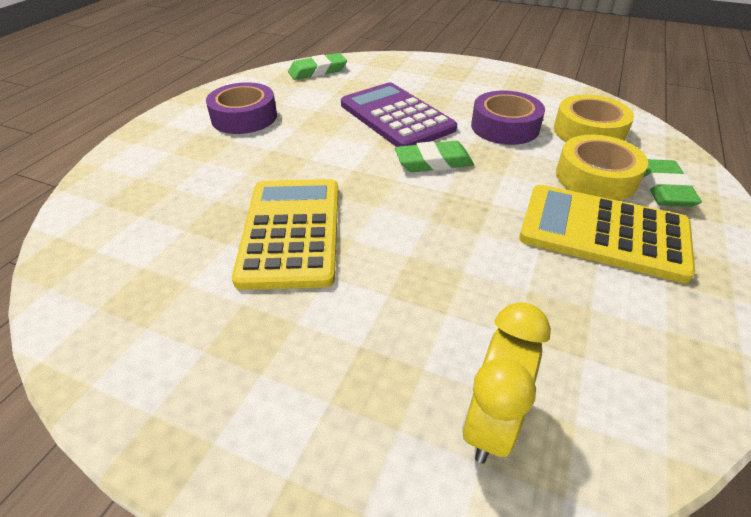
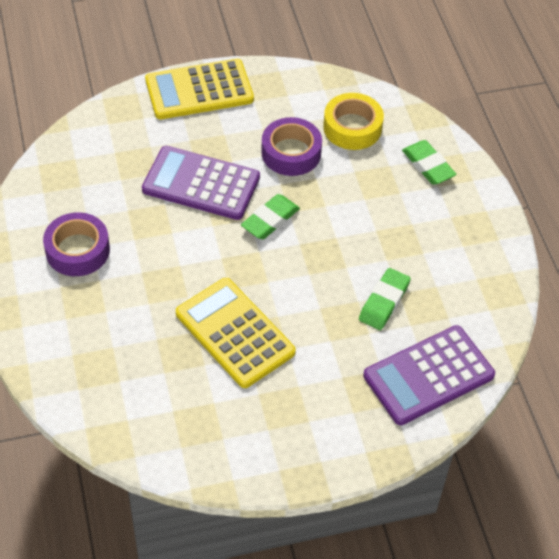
camera: 40 degrees left, 10 degrees up
green eraser [288,53,347,80] -> green eraser moved to [359,268,411,330]
yellow clock [462,302,551,464] -> purple calculator [363,325,495,425]
yellow calculator [519,185,695,283] -> yellow calculator moved to [145,58,254,119]
yellow tape [556,135,648,201] -> none

